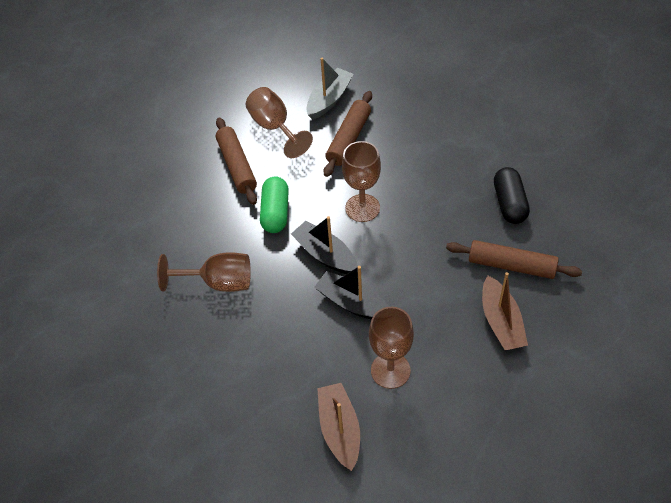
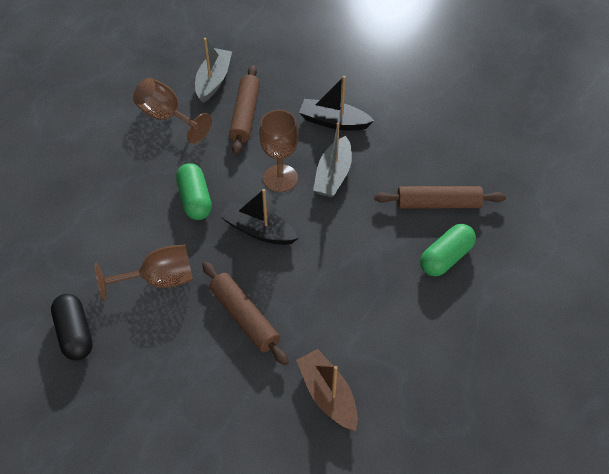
camera: 20 degrees left, 0 degrees up
brown rolling pin [216,117,257,205] -> brown rolling pin moved to [202,262,289,365]
black boat [314,266,389,319] -> black boat moved to [299,76,374,131]
brown goblet [369,307,414,389] -> none
brown boat [482,272,528,350] -> green capsule [420,224,476,276]
black capsule [494,167,530,224] -> black capsule moved to [51,294,93,361]
none -> grey boat [313,122,352,198]

